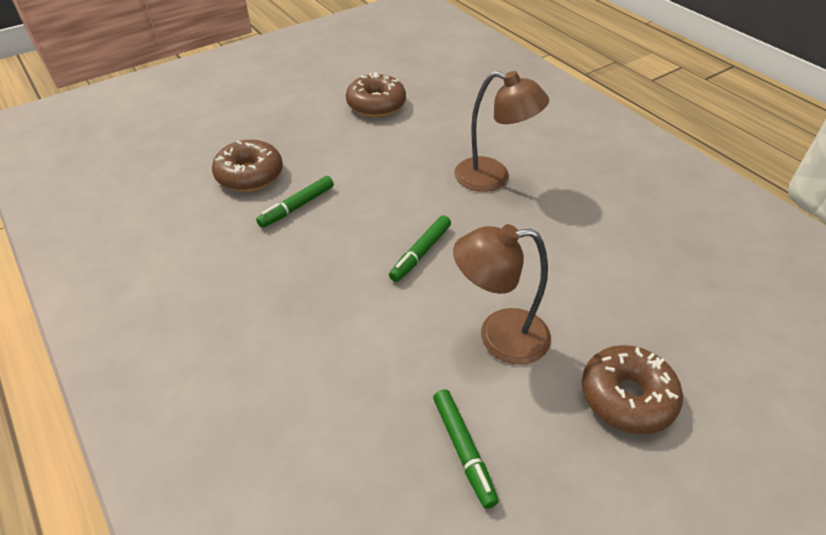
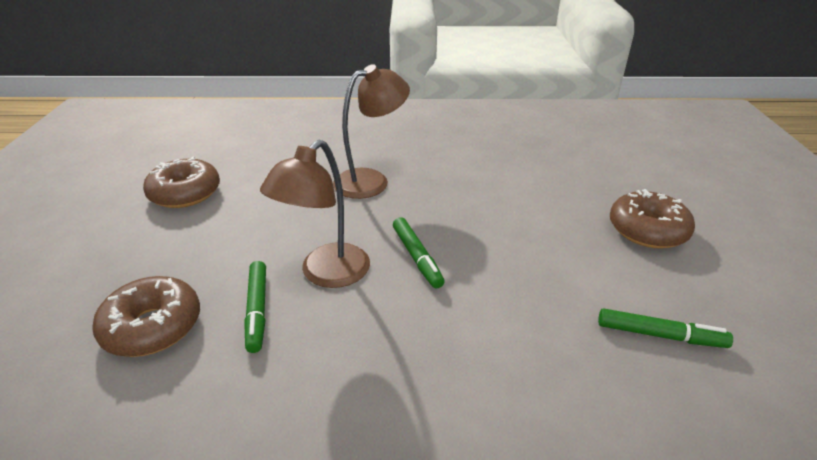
camera: 55 degrees left, 10 degrees down
brown lamp [453,224,551,365] -> brown lamp moved to [260,140,370,288]

